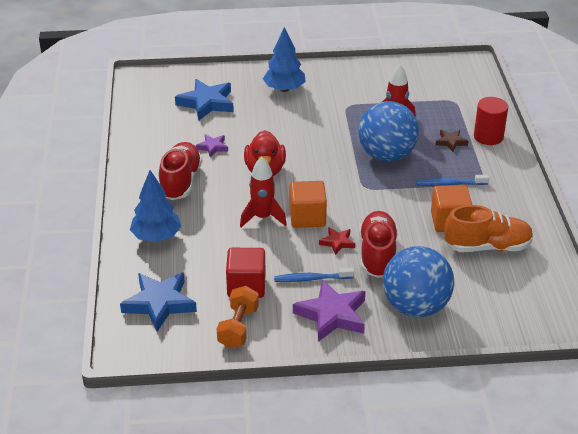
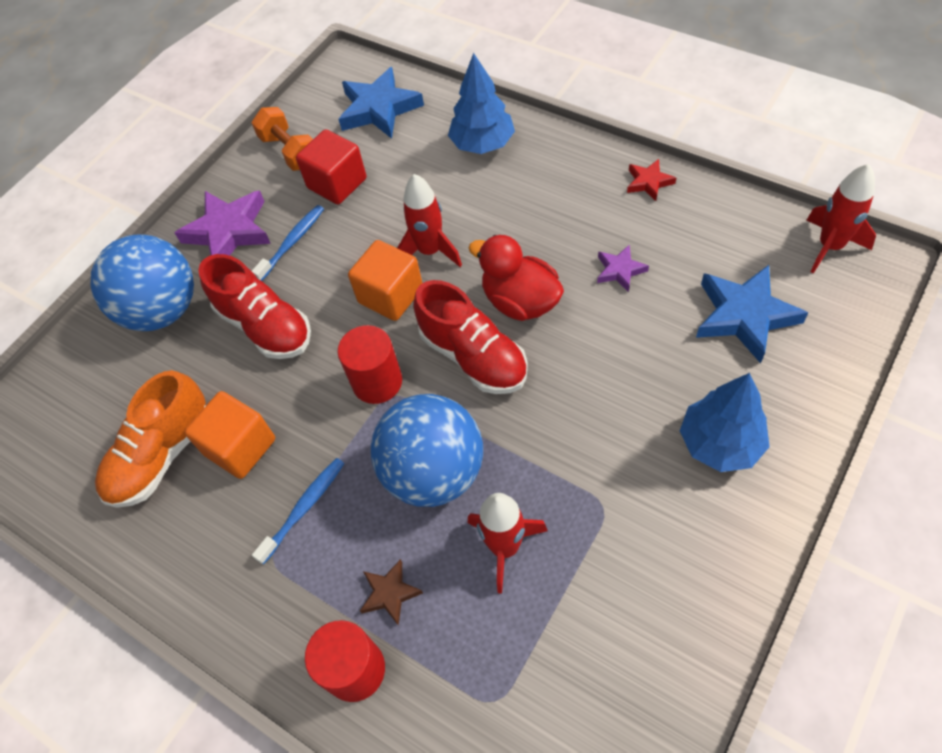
camera: 135 degrees right, 20 degrees up
red shoe [159,142,202,200] -> red shoe moved to [413,280,528,394]
red star [319,227,355,255] -> red star moved to [627,159,676,201]
none -> red cylinder [338,325,402,404]
none -> red rocket [807,164,876,274]

